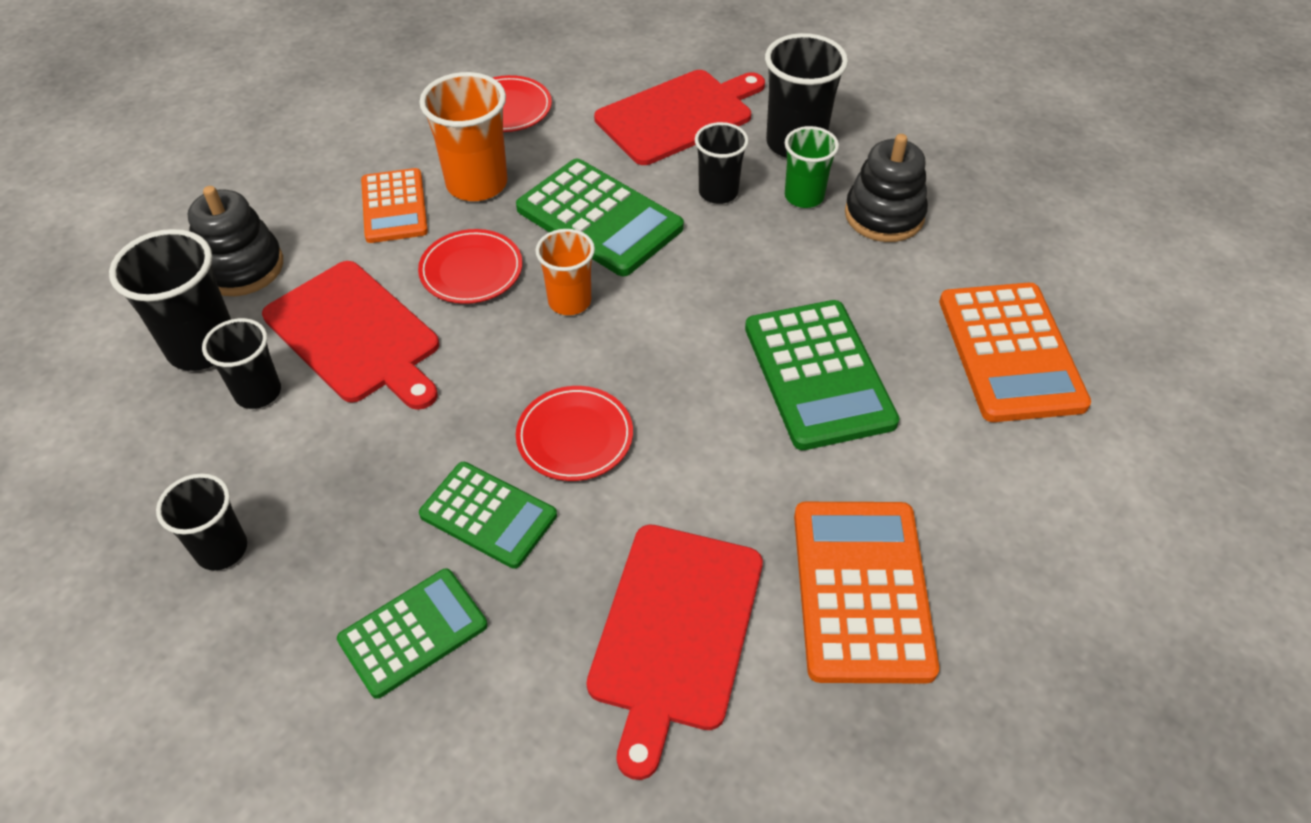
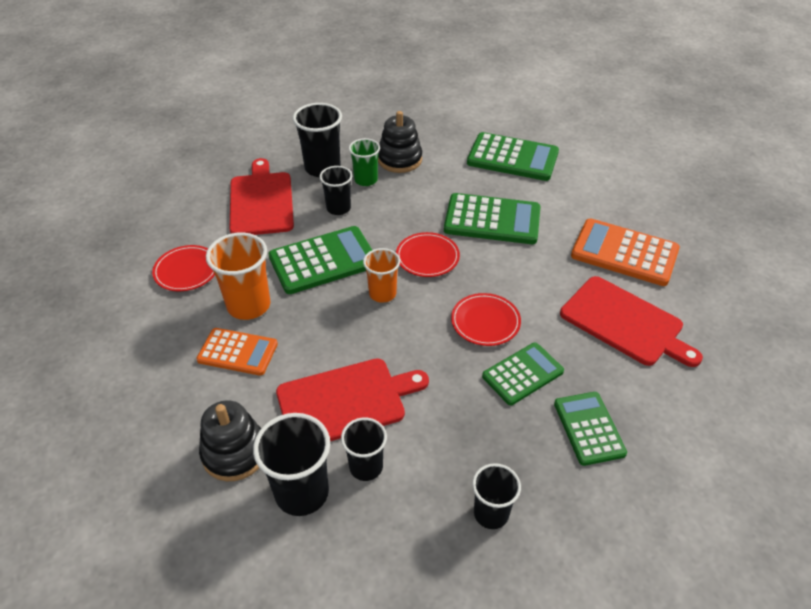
camera: 65 degrees left, 5 degrees down
red plate [418,229,522,304] -> red plate moved to [396,232,460,277]
orange calculator [939,283,1091,422] -> green calculator [467,132,559,181]

